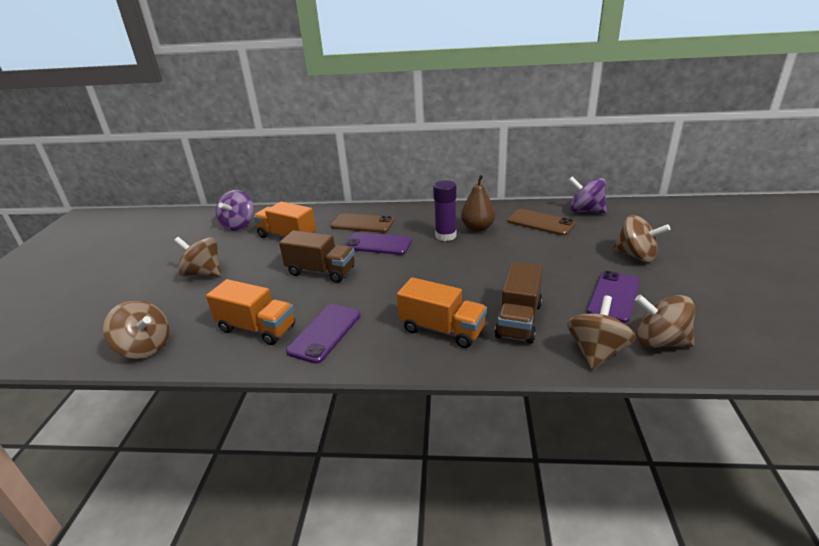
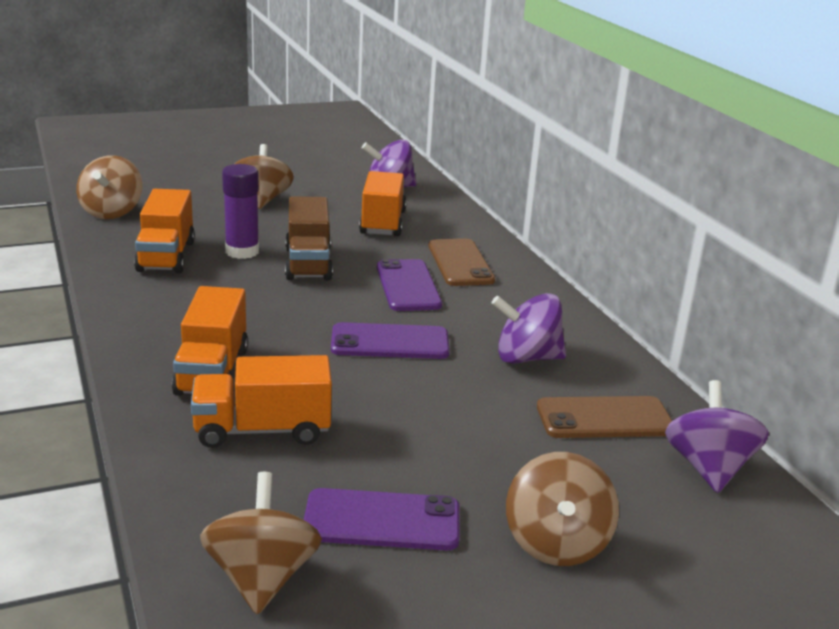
camera: 60 degrees right, 5 degrees down
purple phone [286,304,361,364] -> purple phone moved to [331,322,450,359]
purple glue stick [433,180,457,241] -> purple glue stick moved to [222,164,259,259]
brown pear [461,175,495,232] -> purple spinning top [491,293,566,364]
brown truck [494,262,543,343] -> orange truck [191,355,332,448]
brown phone [507,209,576,236] -> brown phone turned 75 degrees clockwise [537,396,672,438]
brown spinning top [567,295,636,370] -> none

